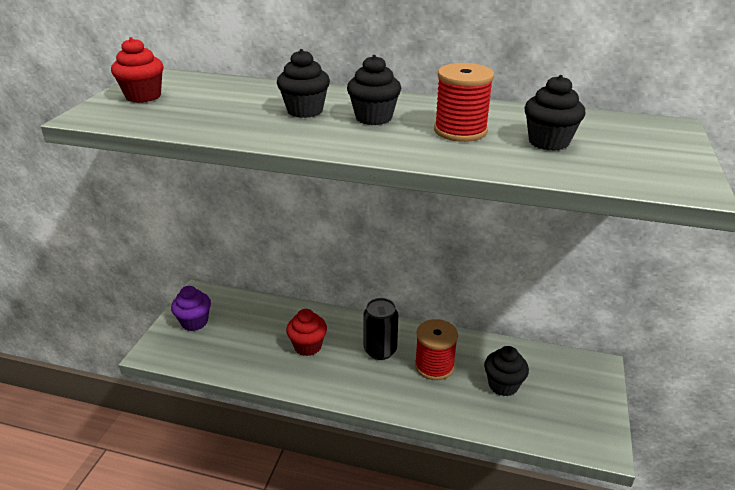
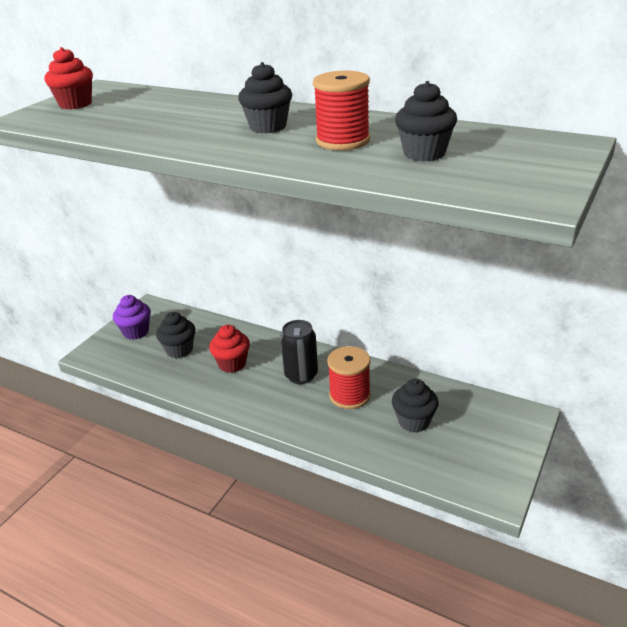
camera: 15 degrees right, 0 degrees up
black cupcake [277,49,330,118] -> black cupcake moved to [156,312,195,358]

